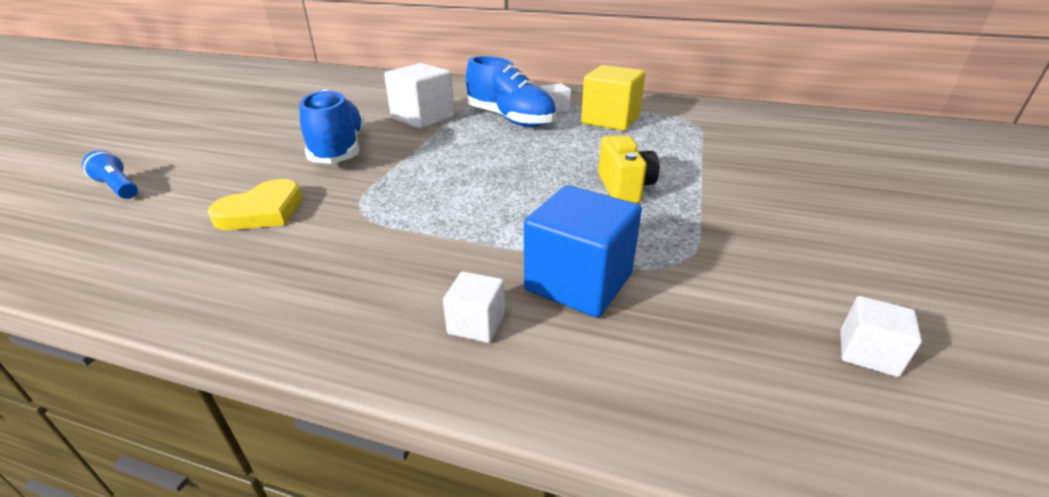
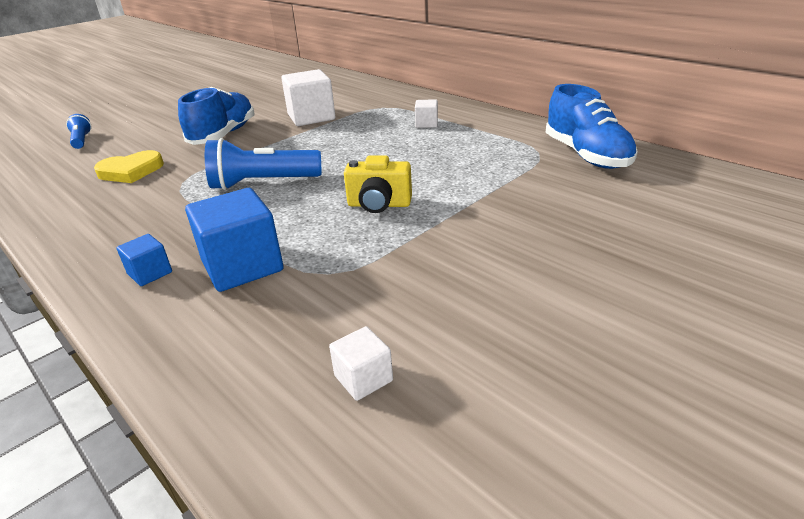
camera: 30 degrees right, 0 degrees up
white cube [443,271,505,343] -> blue cube [117,234,172,286]
blue shoe [466,56,556,127] -> blue shoe moved to [545,84,638,169]
yellow cube [581,65,645,131] -> none
yellow camera [598,135,659,203] -> yellow camera turned 75 degrees clockwise [344,155,412,213]
none -> blue flashlight [205,138,322,190]

